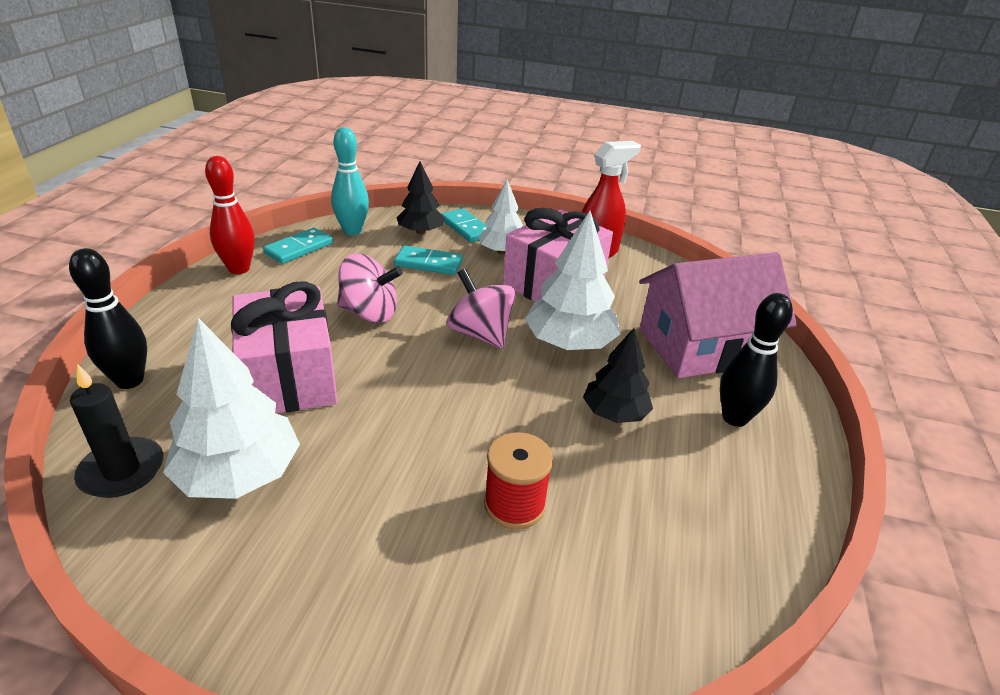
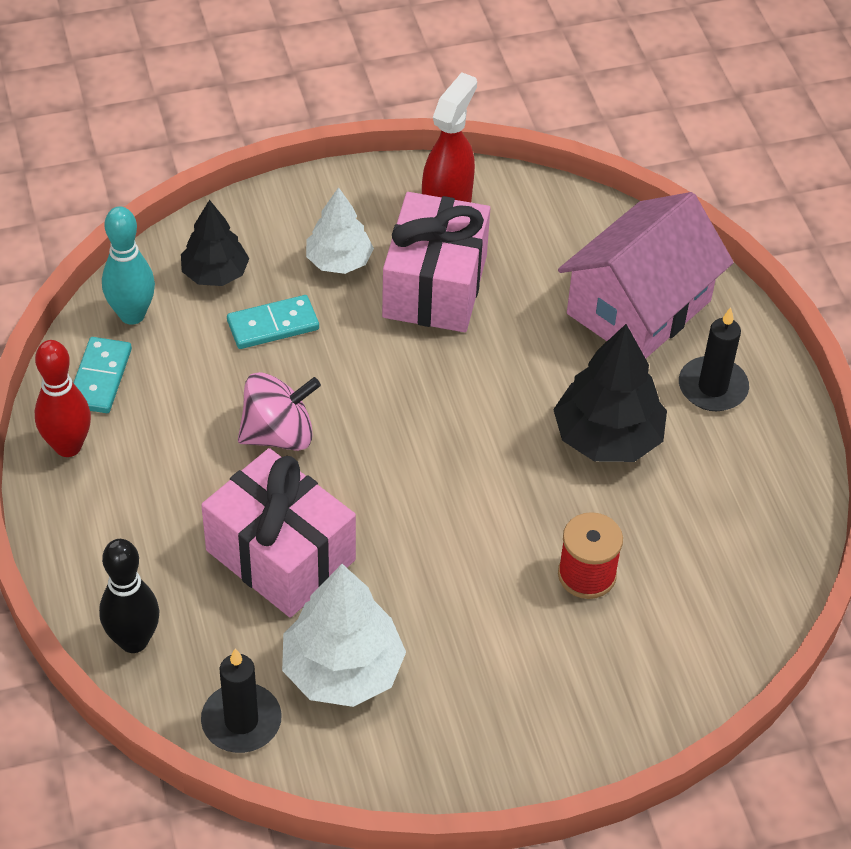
camera: 30 degrees left, 15 degrees up
turquoise domino [442,208,488,243] -> none
pink spinning top [447,269,516,349] -> none
white tree [524,211,620,350] -> none
black tree [583,328,653,423] -> black tree [553,324,667,462], size x1.56
black bowling pin [720,293,793,427] -> black candle [679,307,749,411]

